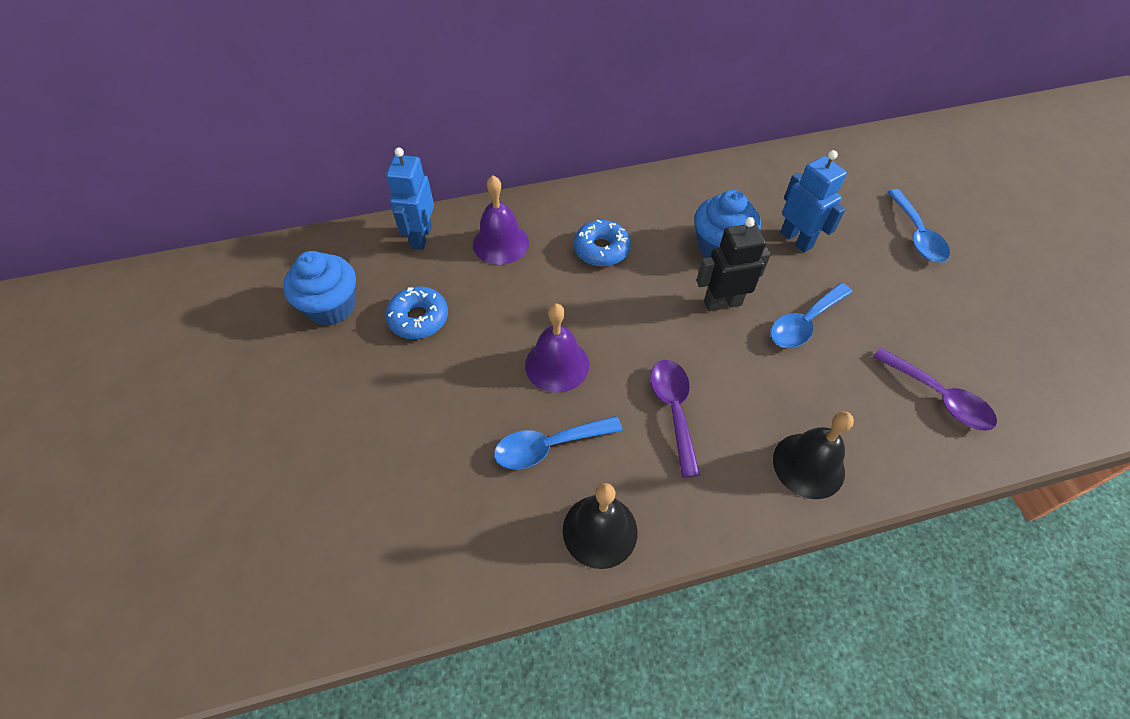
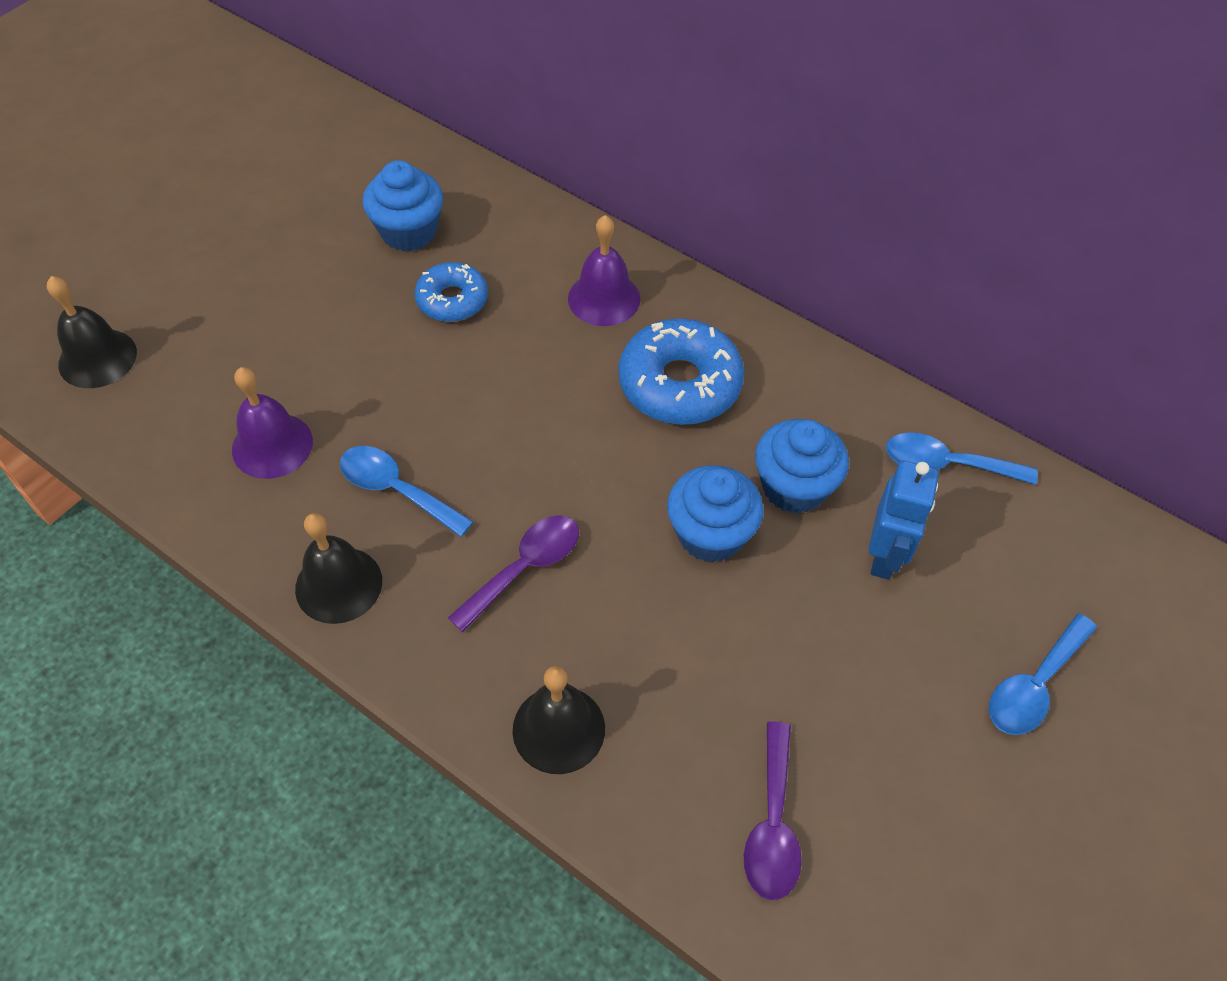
camera: 50 degrees right, 0 degrees up
blue robot [386,147,434,250] -> none
purple bell [525,304,589,393] -> purple bell moved to [232,367,313,479]
blue donut [574,220,631,267] -> blue donut [619,319,744,425], size x1.63
black robot [696,217,771,311] -> blue cupcake [667,465,764,562]
blue spoon [770,283,852,348] -> blue spoon moved to [886,432,1038,485]
none -> black bell [47,276,137,388]

